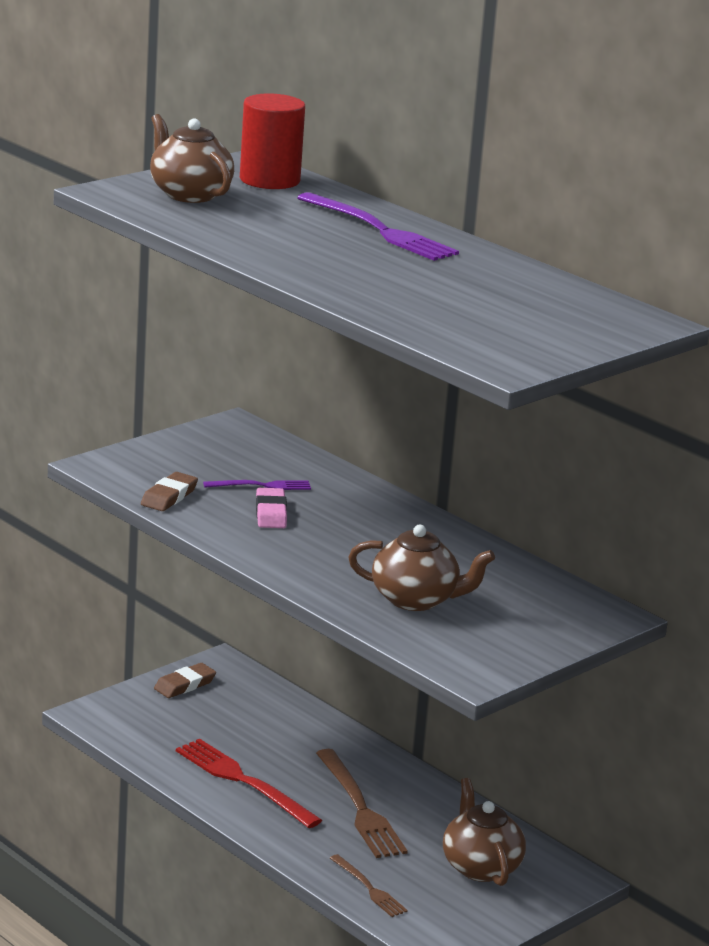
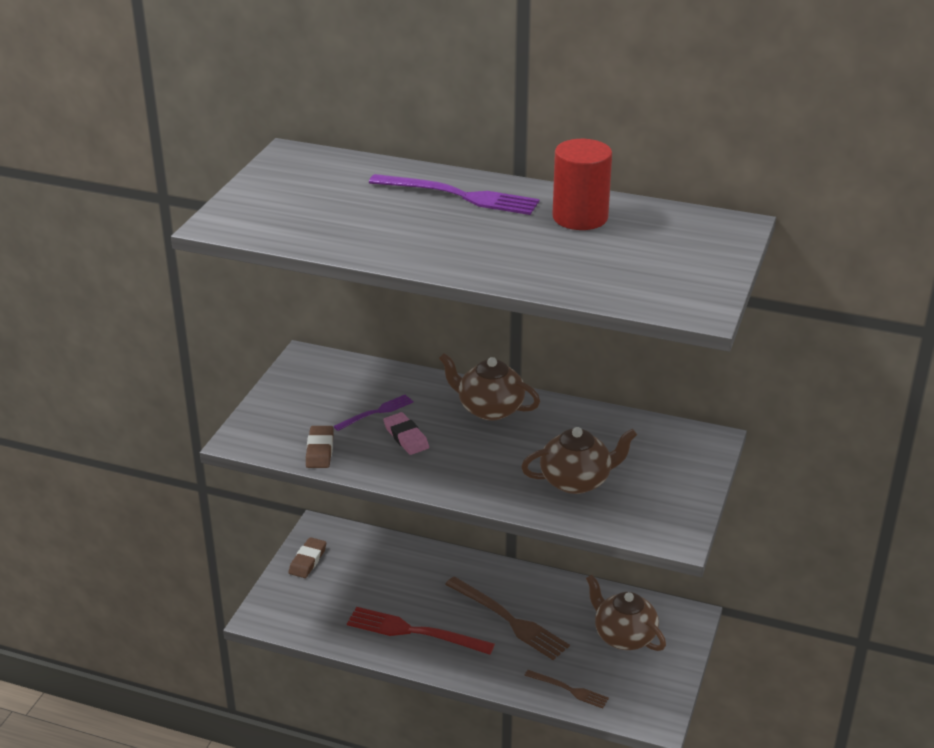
camera: 25 degrees left, 10 degrees up
brown teapot [150,114,234,203] -> brown teapot moved to [439,353,540,421]
red cylinder [240,93,305,189] -> red cylinder moved to [553,139,612,230]

